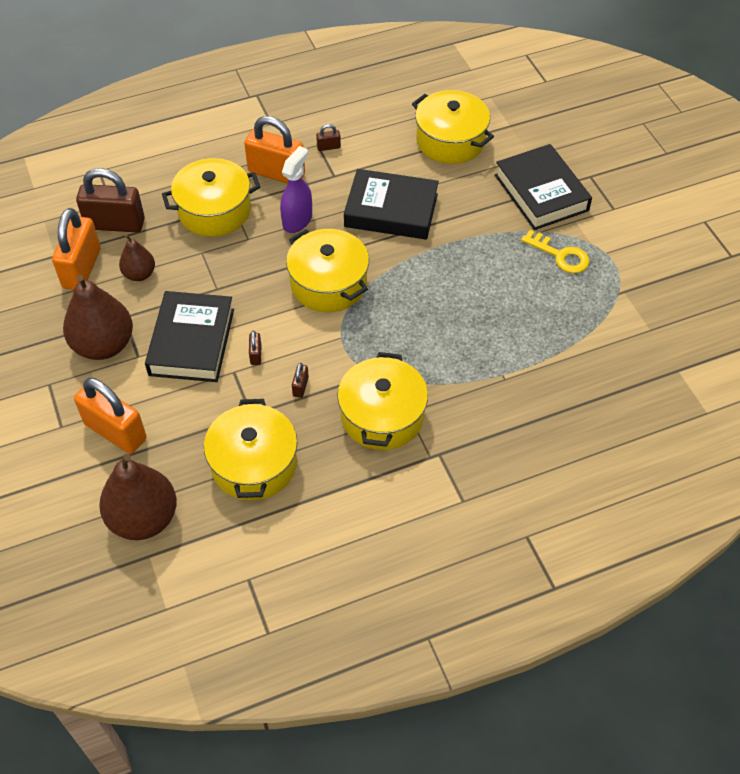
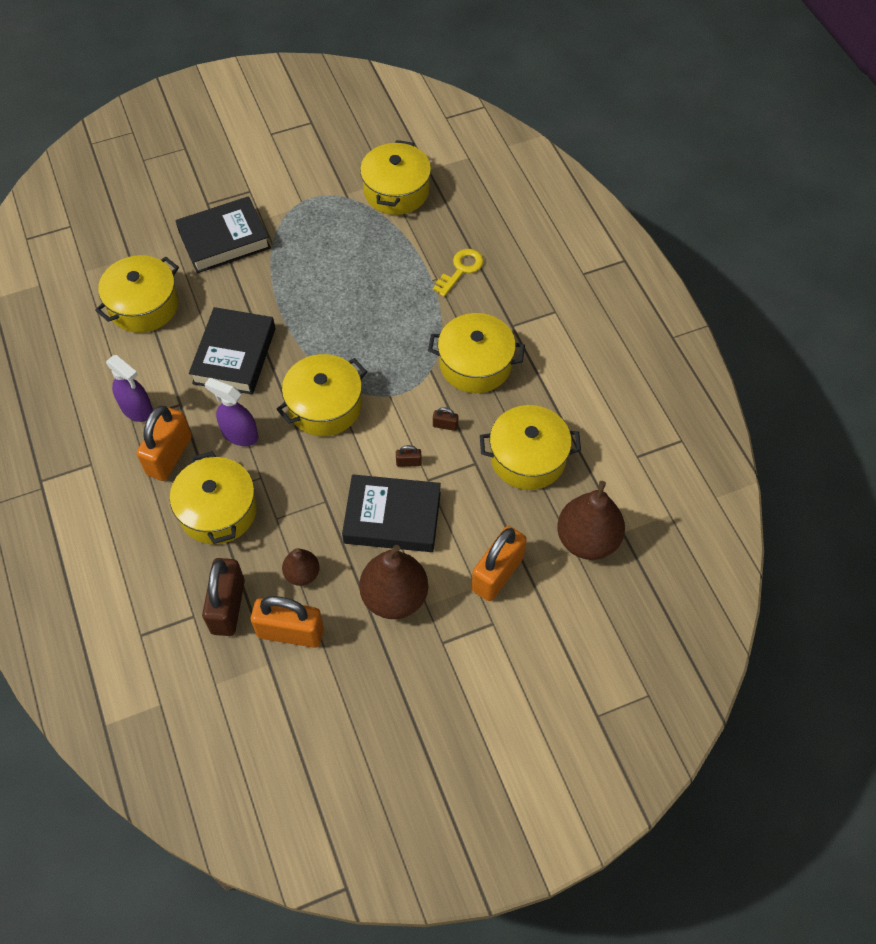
camera: 90 degrees left, 5 degrees up
brown padlock [316,124,341,151] -> purple spray bottle [106,355,153,422]
yellow key [521,230,589,273] -> yellow key moved to [433,249,484,297]
none -> yellow pot [360,140,431,215]

